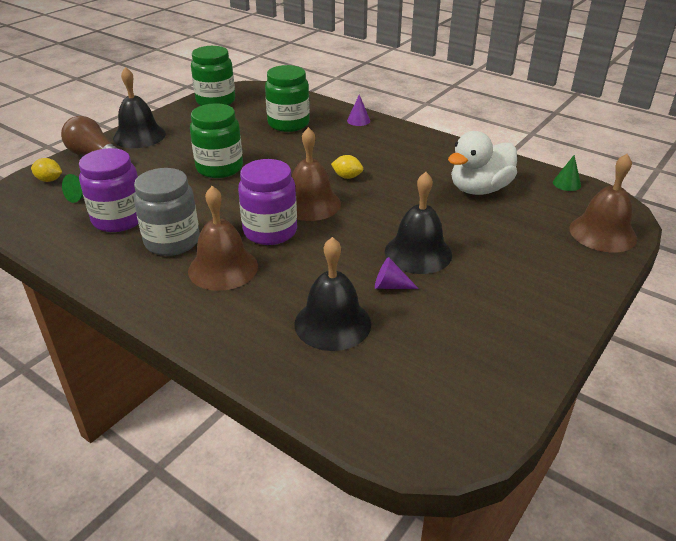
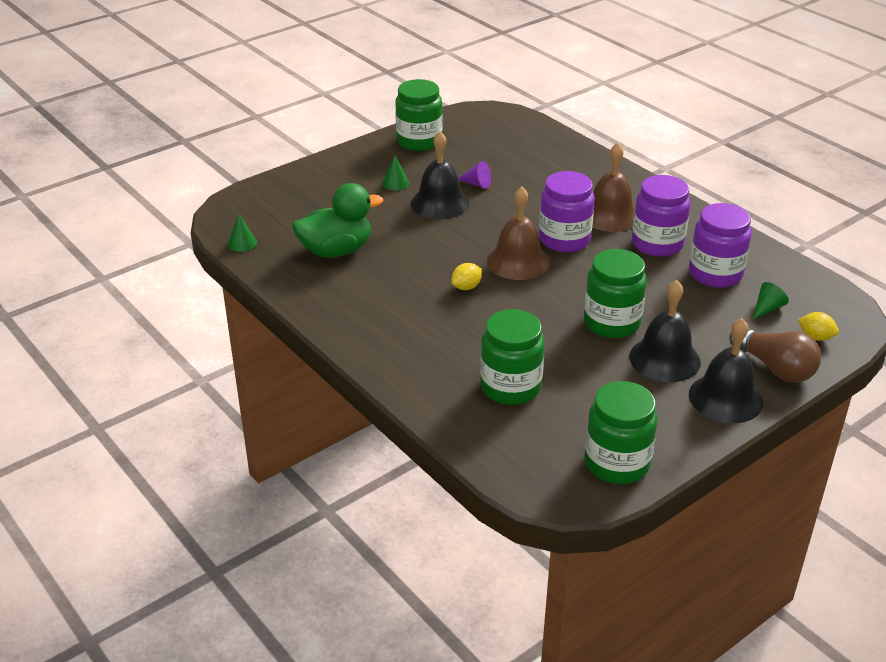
camera: 165 degrees left, 0 degrees up
grey jar [134,168,200,256] -> purple jar [632,175,690,257]
black bell [295,237,371,351] -> black bell moved to [629,280,701,382]
yellow lemon [331,155,363,179] -> yellow lemon turned 75 degrees counterclockwise [452,263,482,290]
purple cone [347,95,370,126] -> none
white duck [448,131,517,195] -> green duck [292,183,383,258]
brown bell [569,154,637,252] -> none
none -> green cone [382,156,409,190]
none -> green jar [395,79,442,151]

